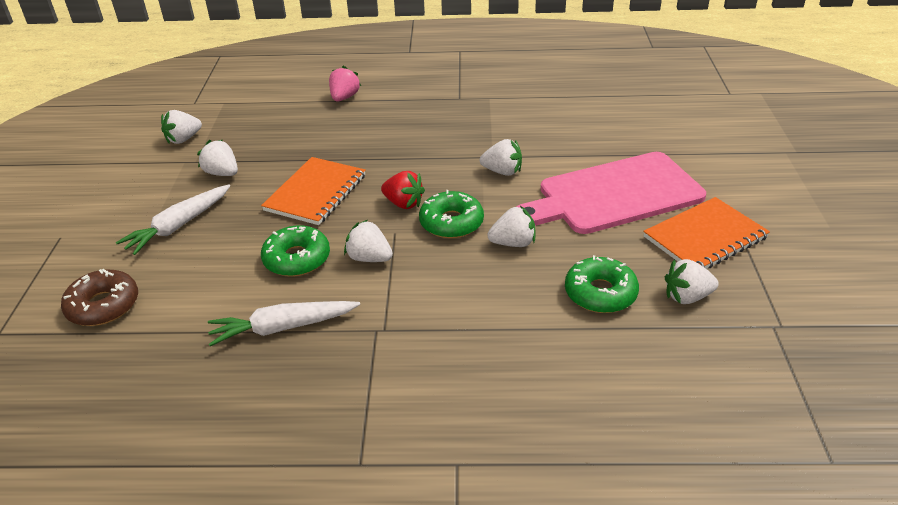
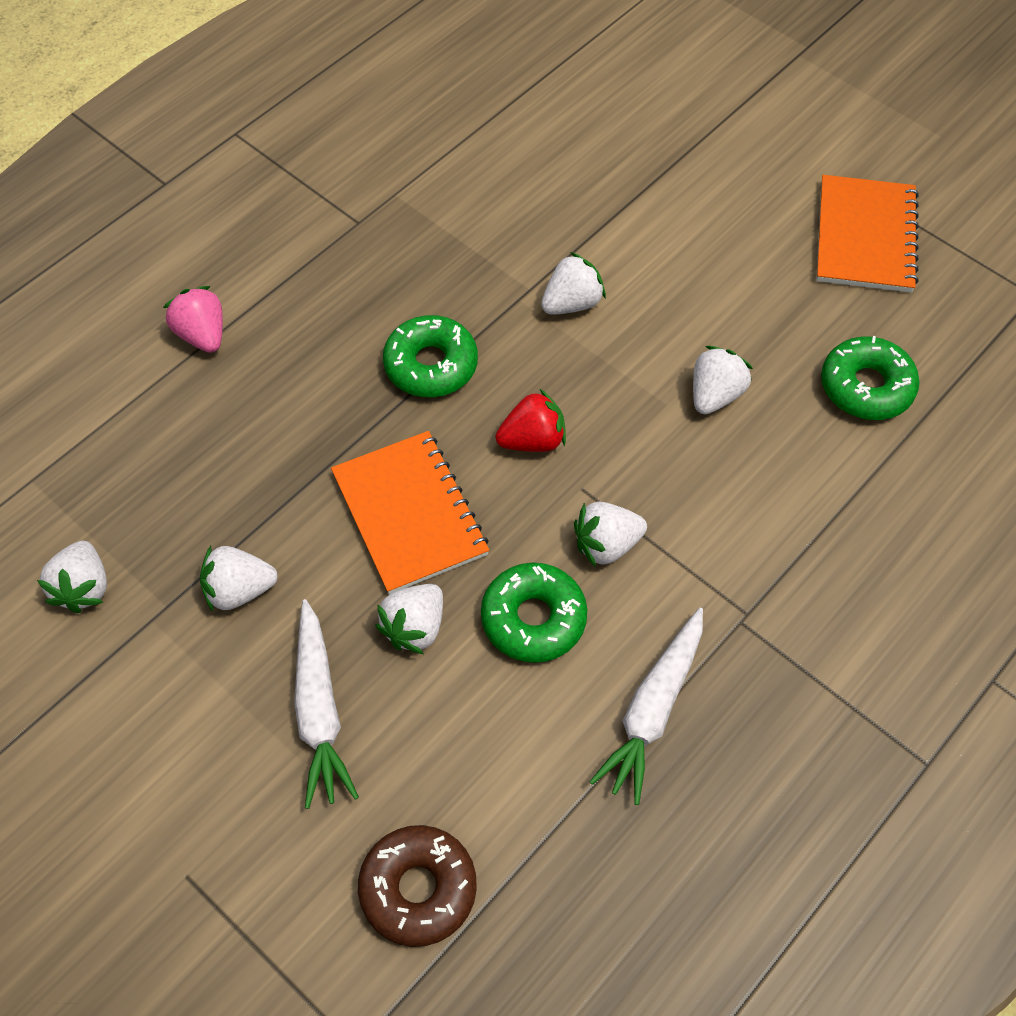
camera: 50 degrees left, 20 degrees up
green donut [419,190,484,239] -> green donut moved to [383,315,478,397]
pink cutting board [516,152,706,234] -> none
white strawberry [665,259,719,304] -> white strawberry moved to [375,584,443,654]

